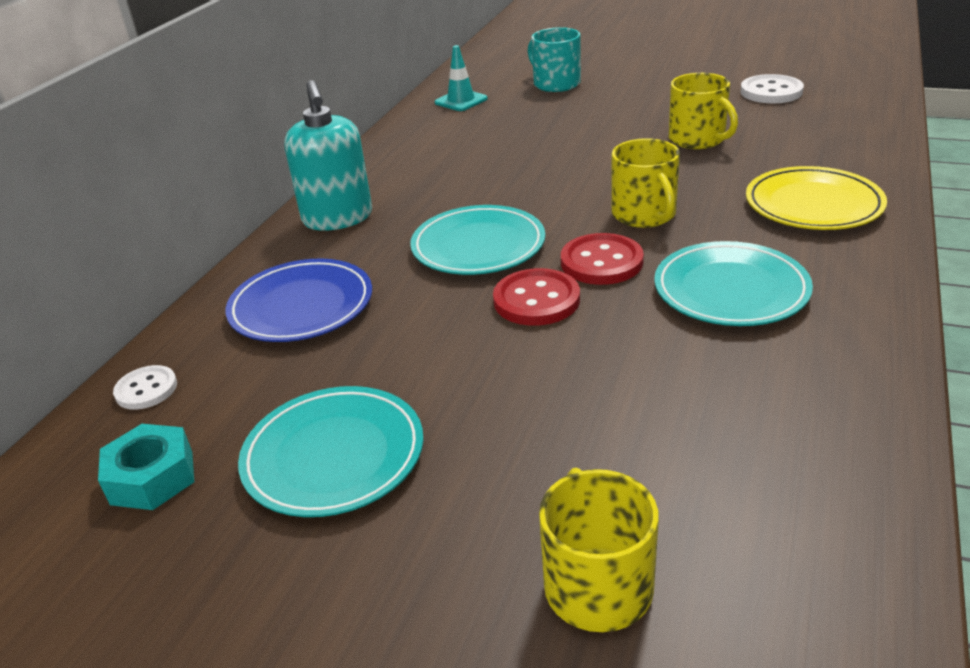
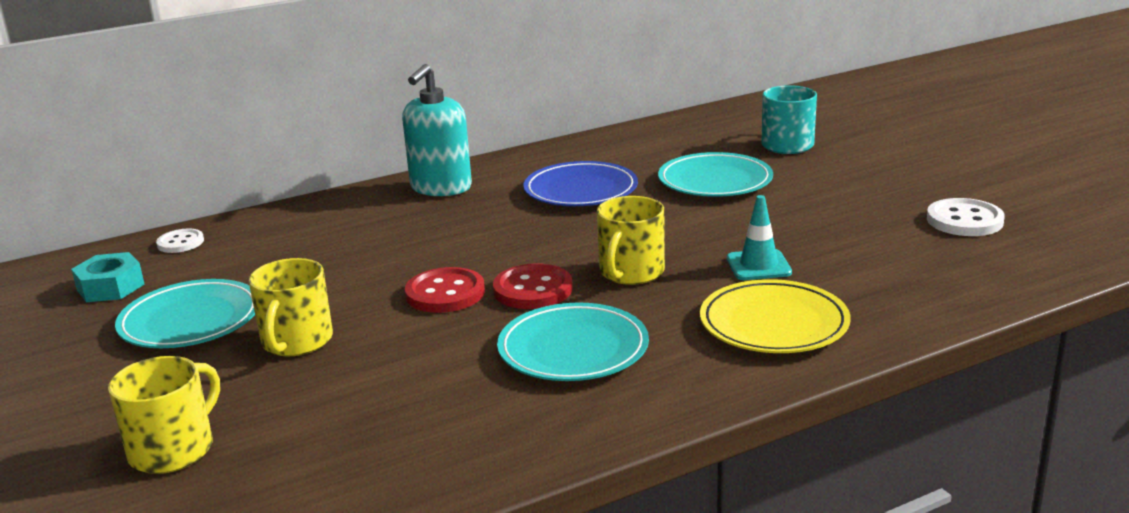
camera: 40 degrees right, 10 degrees down
blue plate [226,259,372,342] -> blue plate moved to [523,161,638,206]
turquoise plate [410,205,545,275] -> turquoise plate moved to [658,152,773,197]
turquoise traffic cone [435,45,488,111] -> turquoise traffic cone moved to [727,195,792,280]
yellow mug [669,73,738,149] -> yellow mug moved to [249,258,333,356]

